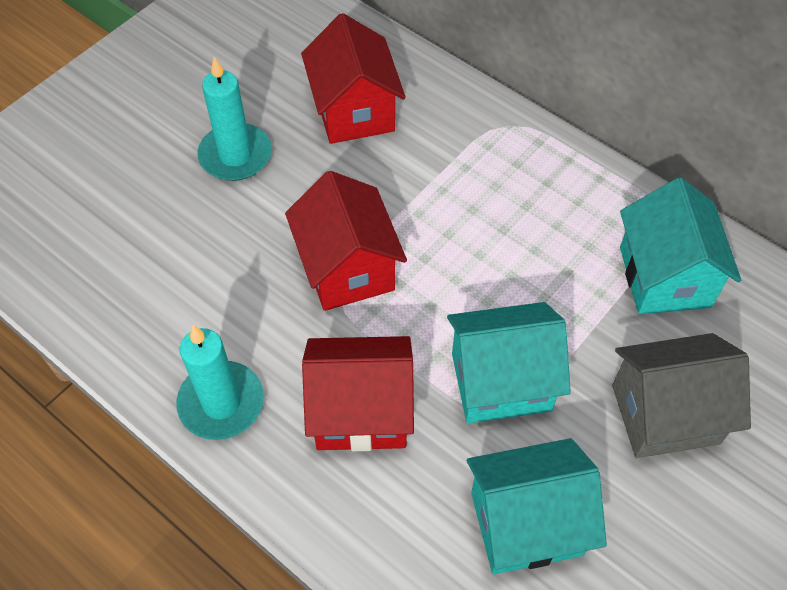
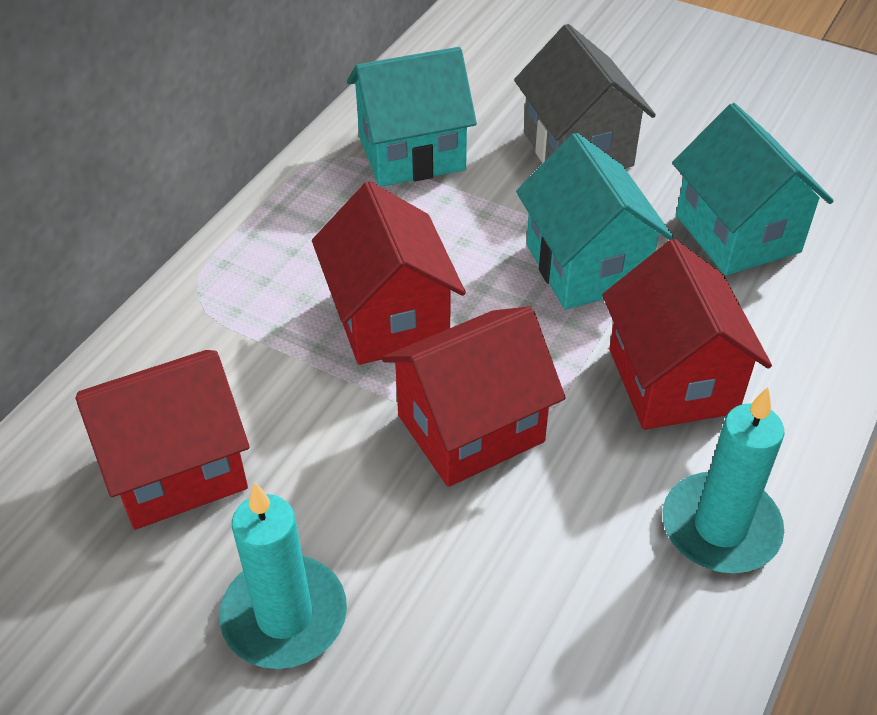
camera: 100 degrees left, 10 degrees down
none -> red house [312,181,466,365]

